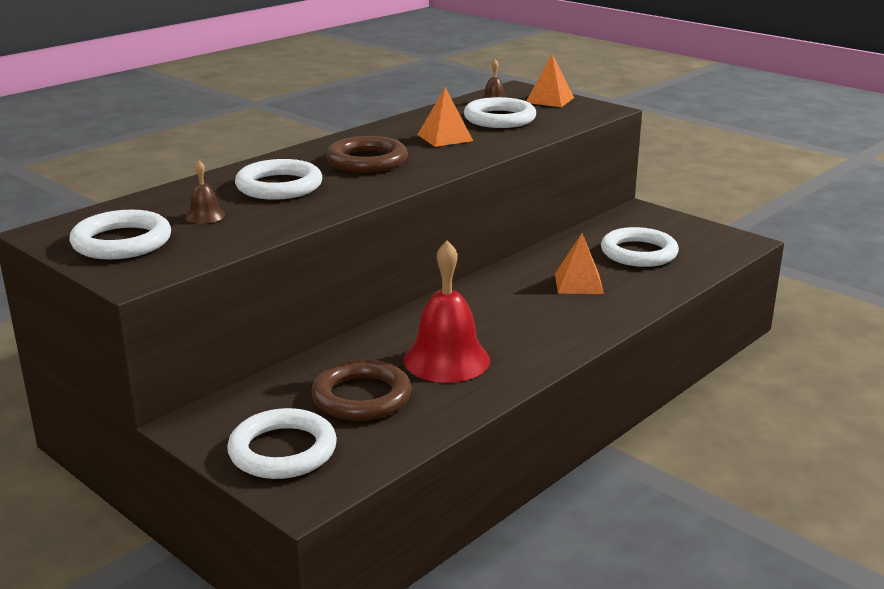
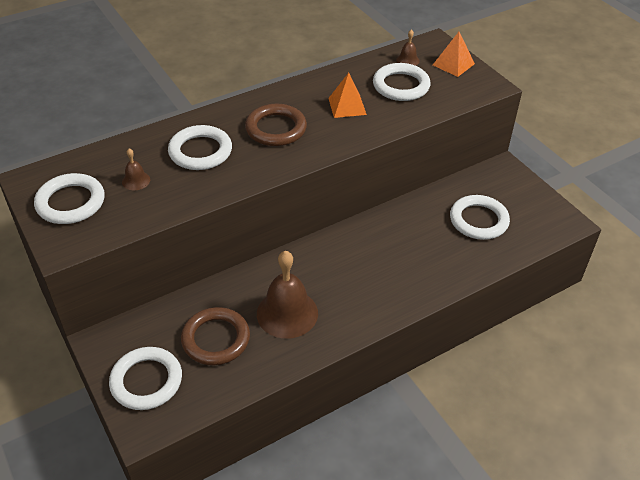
camera: 15 degrees right, 20 degrees up
red bell [403,241,490,383] -> brown bell [257,251,318,339]
orange pyramid [555,233,604,294] -> none

